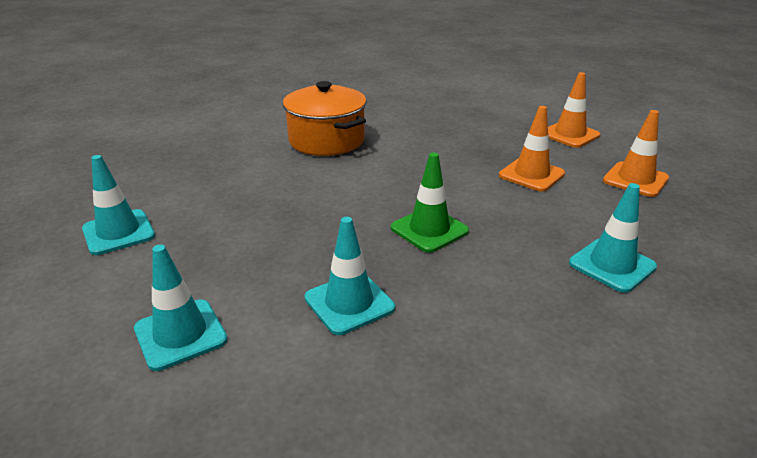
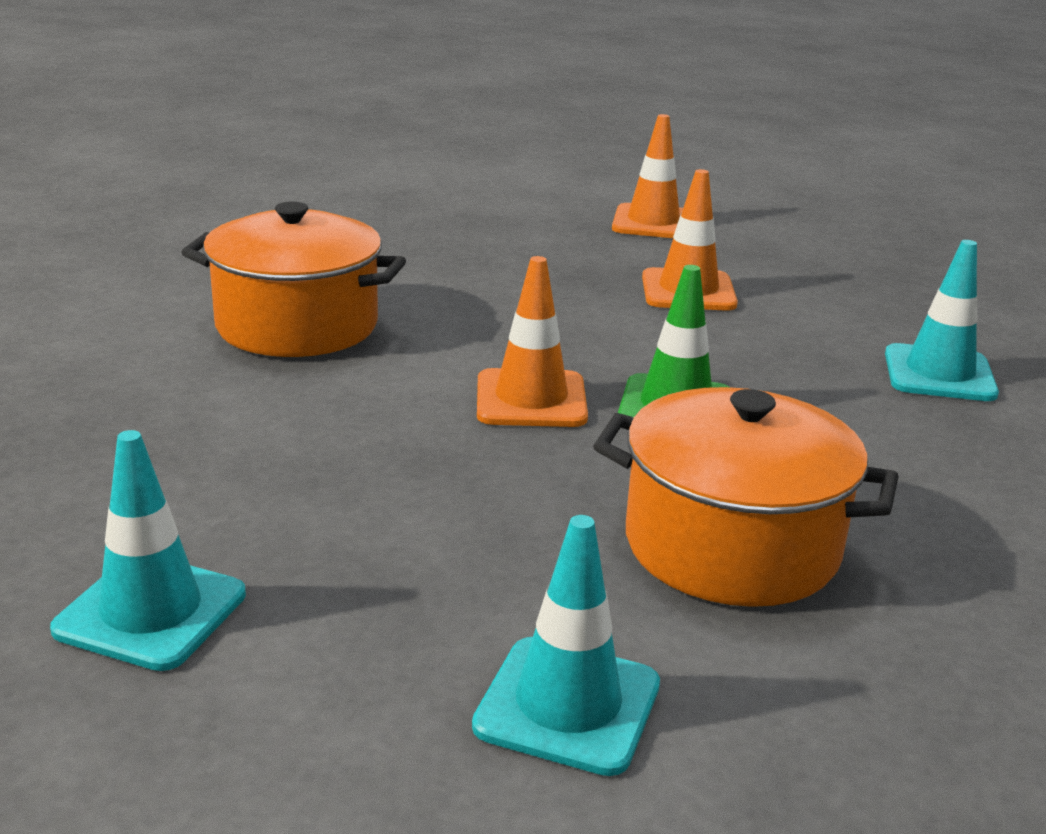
camera: 40 degrees left, 5 degrees down
turquoise traffic cone [304,217,395,335] -> orange pot [593,387,898,607]
orange traffic cone [603,110,669,197] -> orange traffic cone moved to [477,256,588,427]

